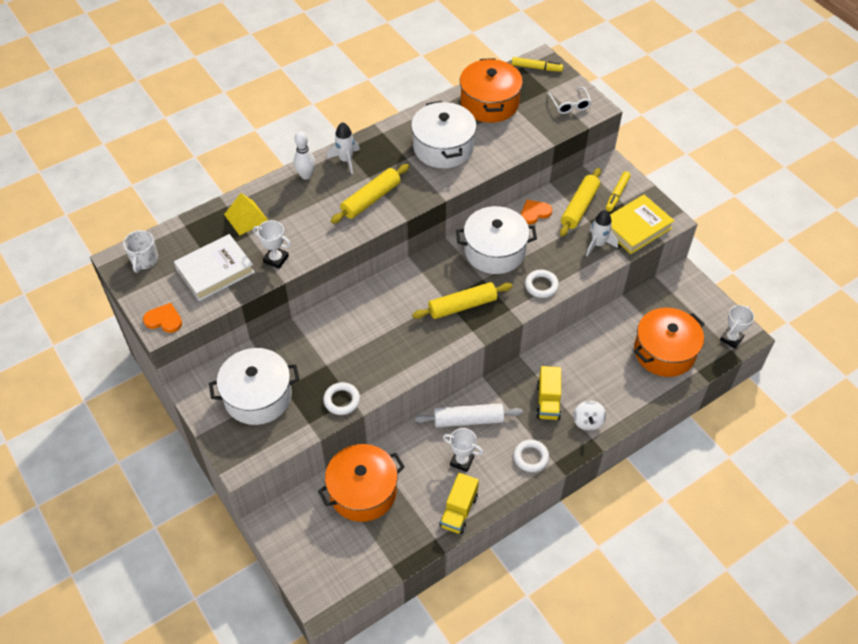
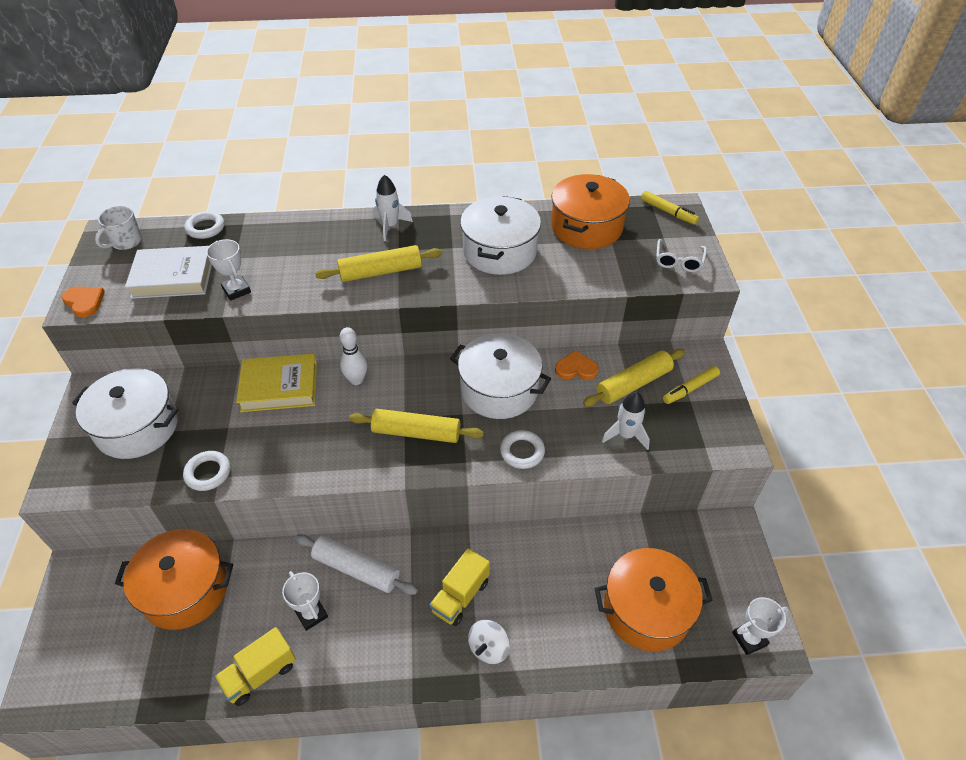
camera: 30 degrees right, 5 degrees down
yellow pyramid [224,193,269,236] -> none
white bowling pin [294,131,315,180] -> white bowling pin moved to [340,327,367,385]
white ring [513,439,549,472] -> white ring moved to [185,211,225,239]
yellow book [610,195,674,254] -> yellow book moved to [236,353,317,412]

